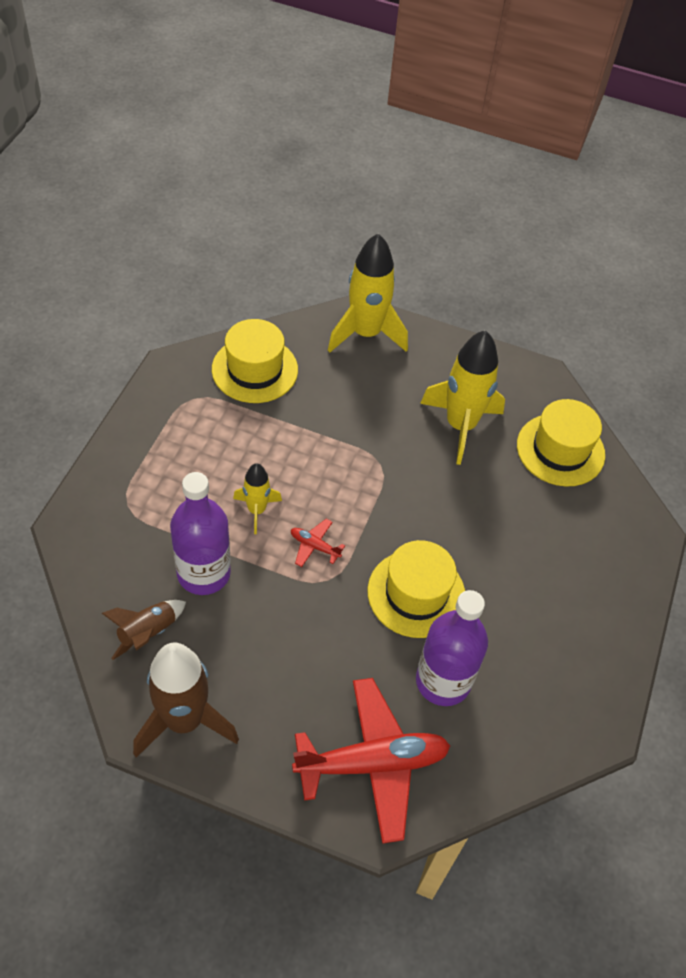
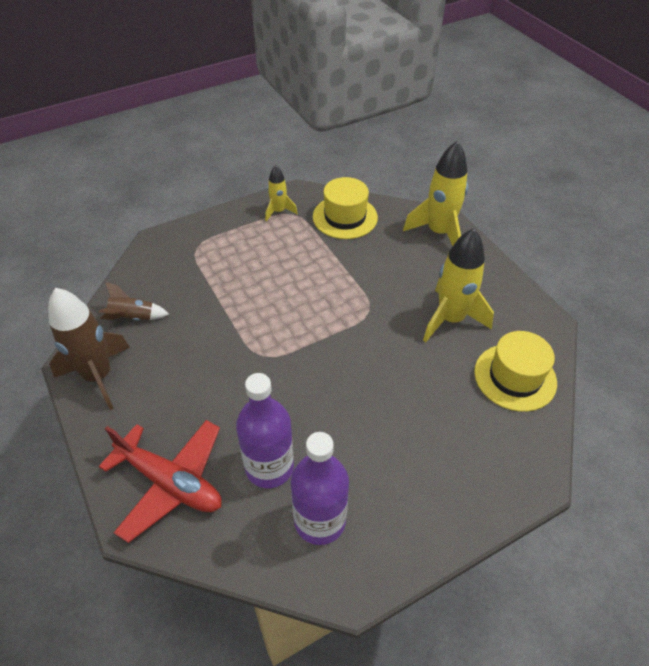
camera: 45 degrees right, 5 degrees down
purple bottle [170,472,231,595] -> purple bottle moved to [291,432,349,545]
yellow rocket [233,463,282,534] -> yellow rocket moved to [265,165,298,222]
red plane [291,519,345,567] -> none
yellow hat [368,540,465,638] -> none

